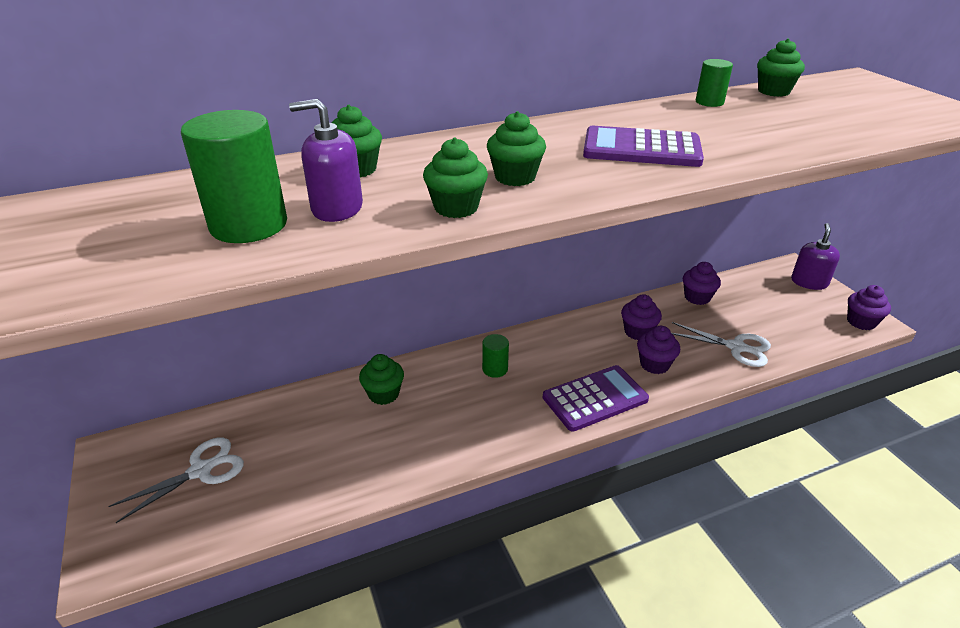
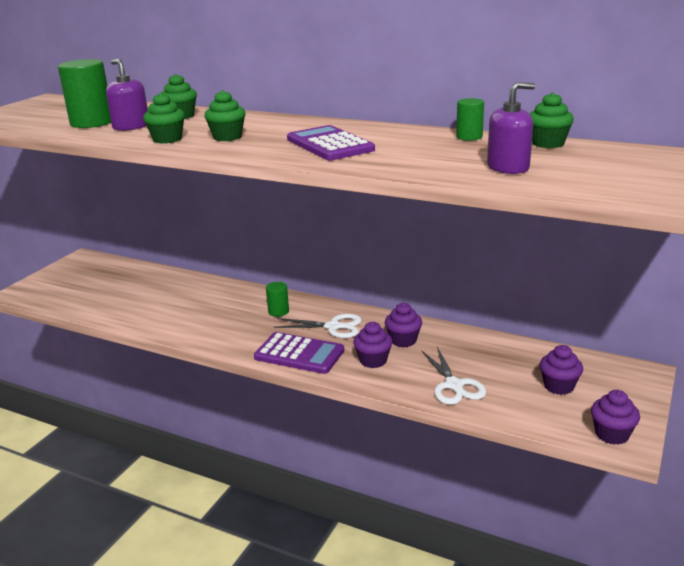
camera: 50 degrees right, 10 degrees down
white scissors [108,437,244,523] -> white scissors moved to [274,314,362,338]
green cupcake [359,354,404,405] -> none
purple cupcake [683,262,721,305] -> purple cupcake moved to [540,345,583,395]
purple soap dispenser [791,223,840,290] -> purple soap dispenser moved to [487,82,535,174]

